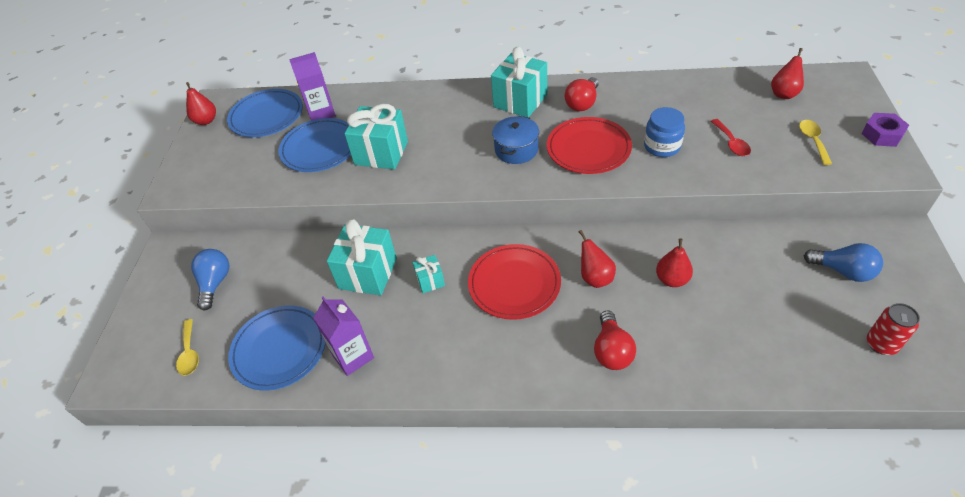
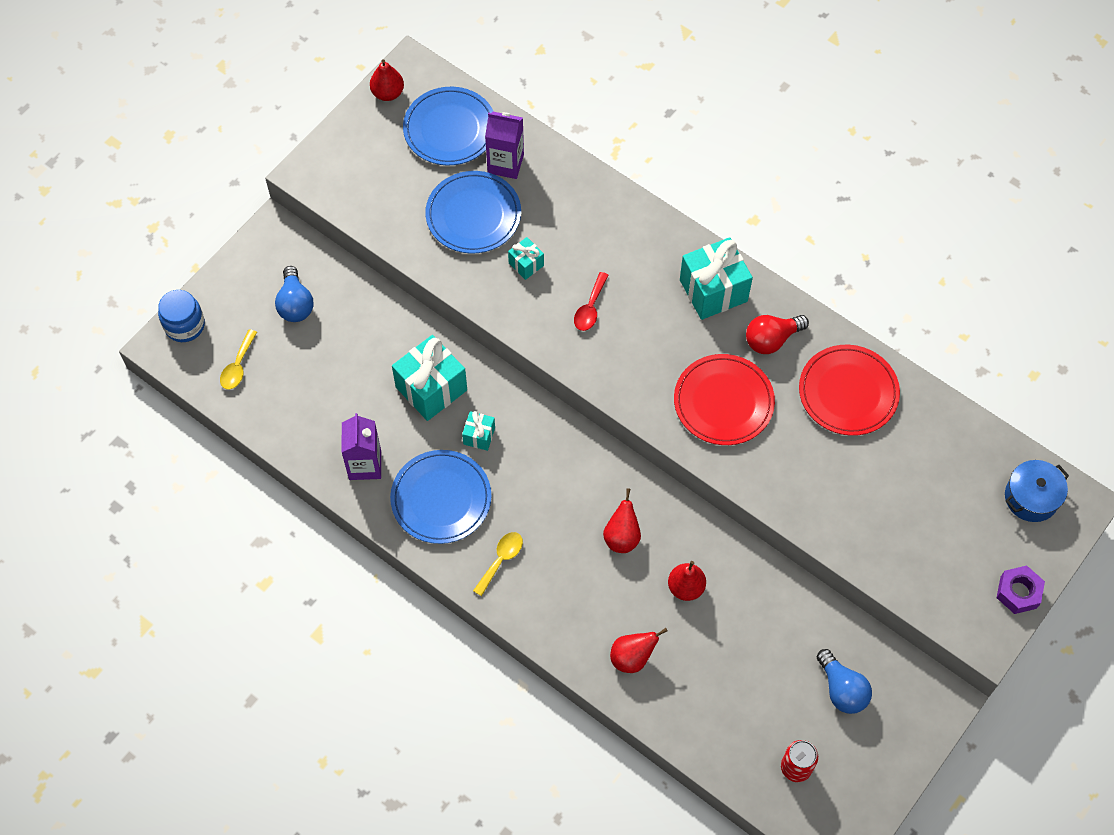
camera: 30 degrees right, 15 degrees up
blue light bulb [191,249,229,310] -> blue light bulb turned 135 degrees clockwise [275,266,314,322]
blue plate [228,305,326,391] -> blue plate moved to [390,450,491,544]
turquoise gift [344,104,408,169] -> turquoise gift [508,237,544,280], size x0.50
red plate [468,244,561,320] -> red plate moved to [799,345,900,436]
blue pot [492,116,539,164] -> blue pot moved to [1005,460,1069,522]
red light bulb [594,310,636,370] -> none
blue jar [644,107,685,157] -> blue jar moved to [158,290,205,342]
red spoon [711,119,751,156] -> red spoon moved to [574,272,609,331]
red pear [771,48,804,99] -> red pear moved to [610,628,668,673]
yellow spoon [799,120,832,165] -> yellow spoon moved to [473,532,523,596]

